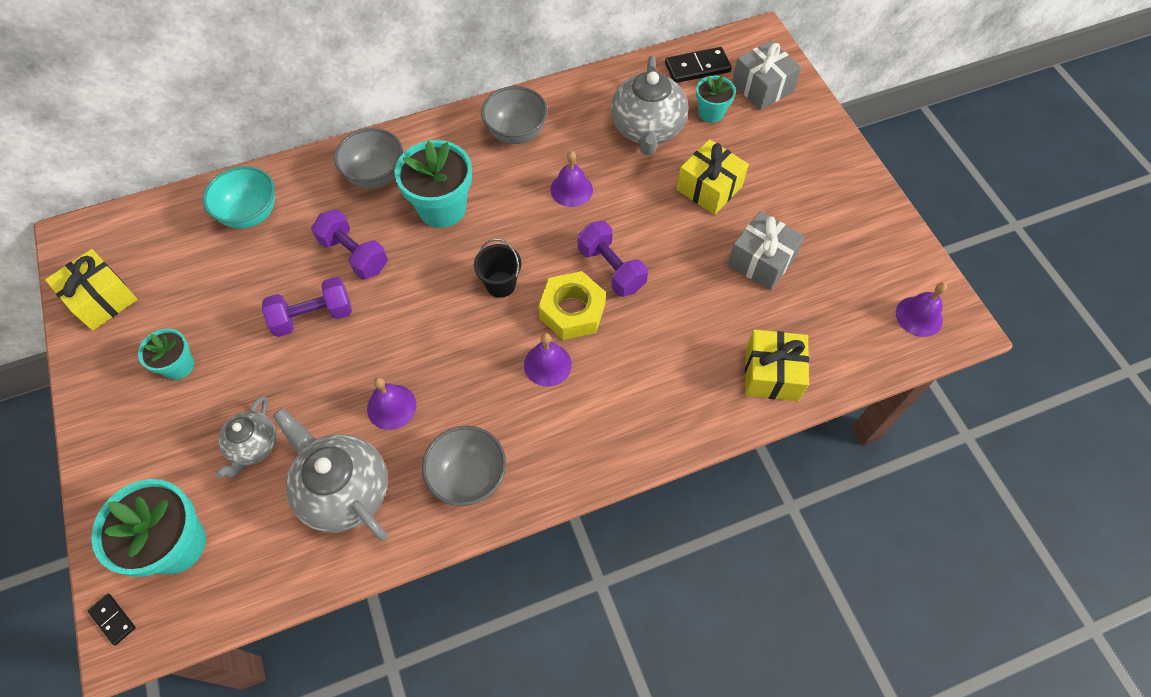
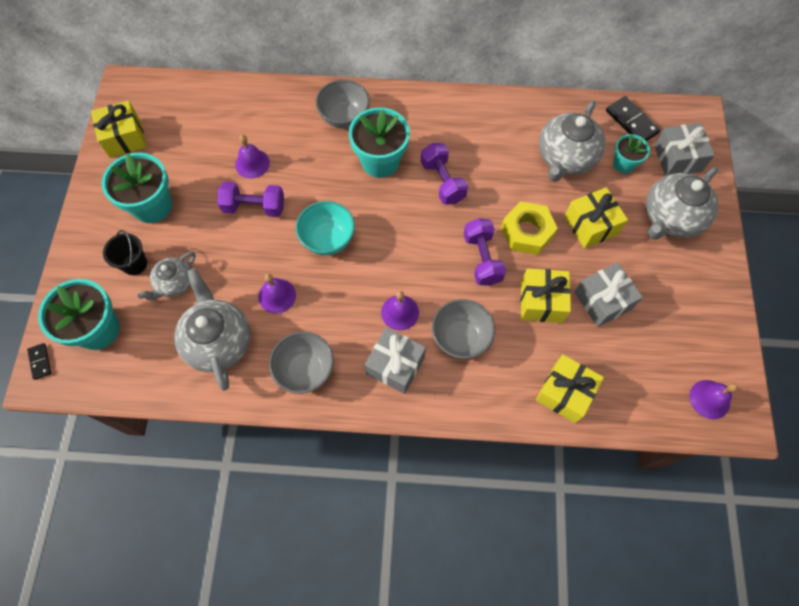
camera: 25 degrees right, 5 degrees up
turquoise flower pot [138,329,194,380] -> turquoise flower pot [101,153,172,223], size x1.77
turquoise bowl [203,166,275,229] -> turquoise bowl moved to [296,201,355,255]
purple dumbbell [311,209,388,279] -> purple dumbbell moved to [421,143,468,204]
black bucket [474,239,521,298] -> black bucket moved to [103,230,147,275]
grey bowl [481,86,548,144] -> grey bowl moved to [432,299,495,359]
yellow nut [538,271,606,340] -> yellow nut moved to [501,201,558,255]
purple bell [550,151,593,207] -> purple bell moved to [235,135,270,178]
black domino [665,47,732,83] -> black domino turned 45 degrees clockwise [606,96,661,141]
none -> grey gift [365,327,426,394]
none -> yellow gift [521,268,571,323]
none -> grey teapot [646,167,718,239]

